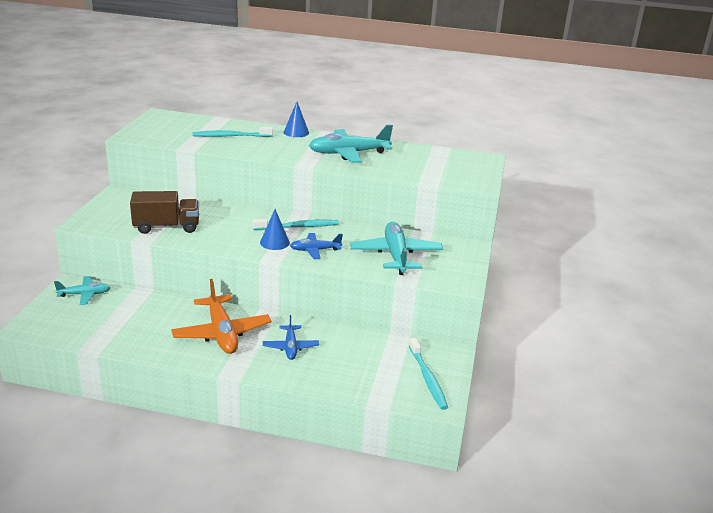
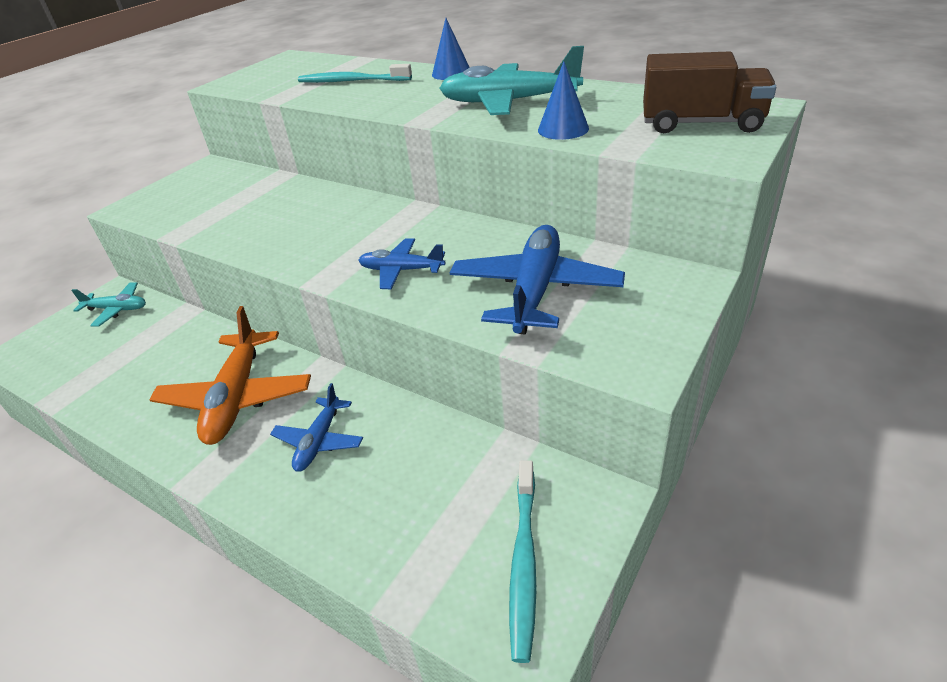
camera: 25 degrees right, 10 degrees up
brown truck [130,191,199,234] -> brown truck moved to [643,51,776,133]
turquoise toothbrush [252,219,339,230] -> none
blue cone [260,209,290,250] -> blue cone moved to [538,61,589,140]
turquoise plane [350,222,443,275] -> blue plane [450,225,625,335]

